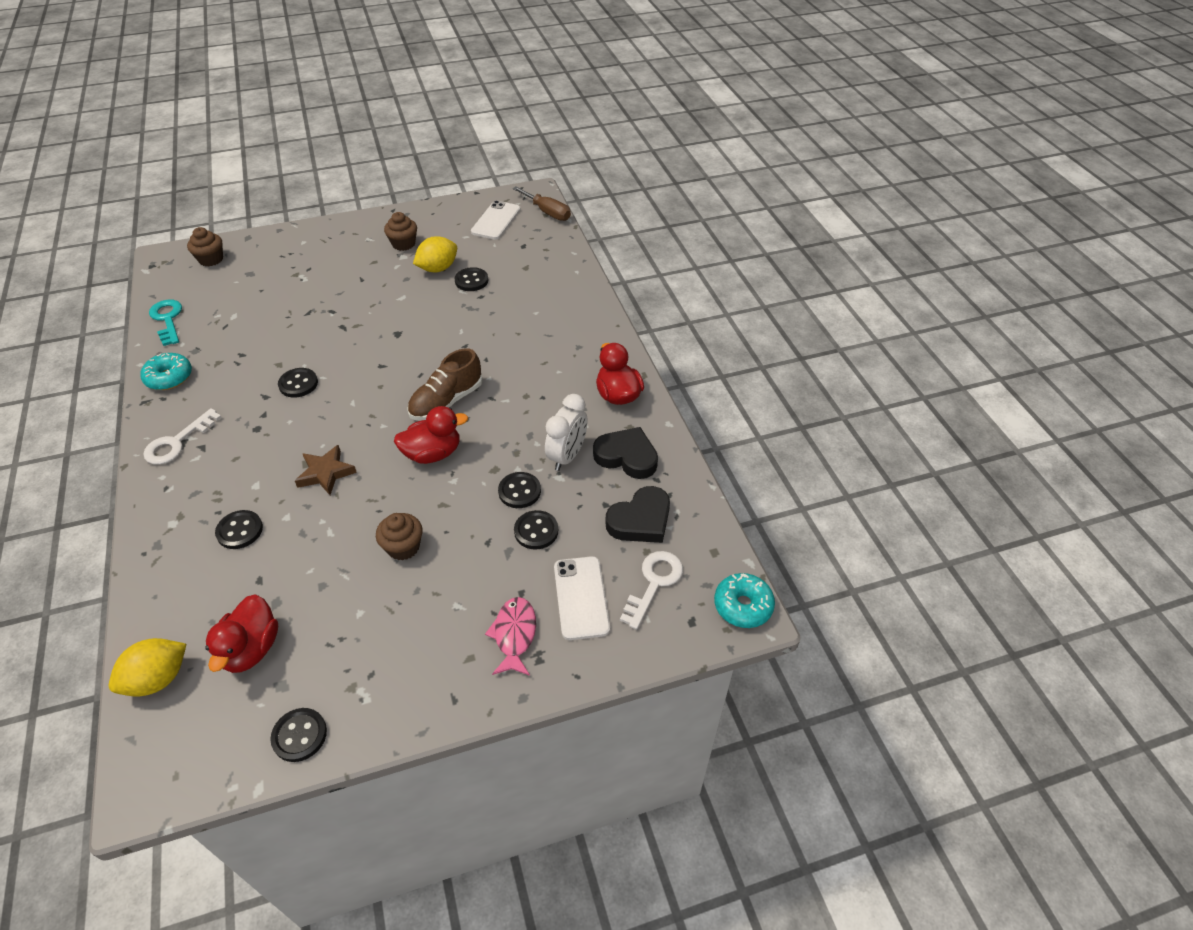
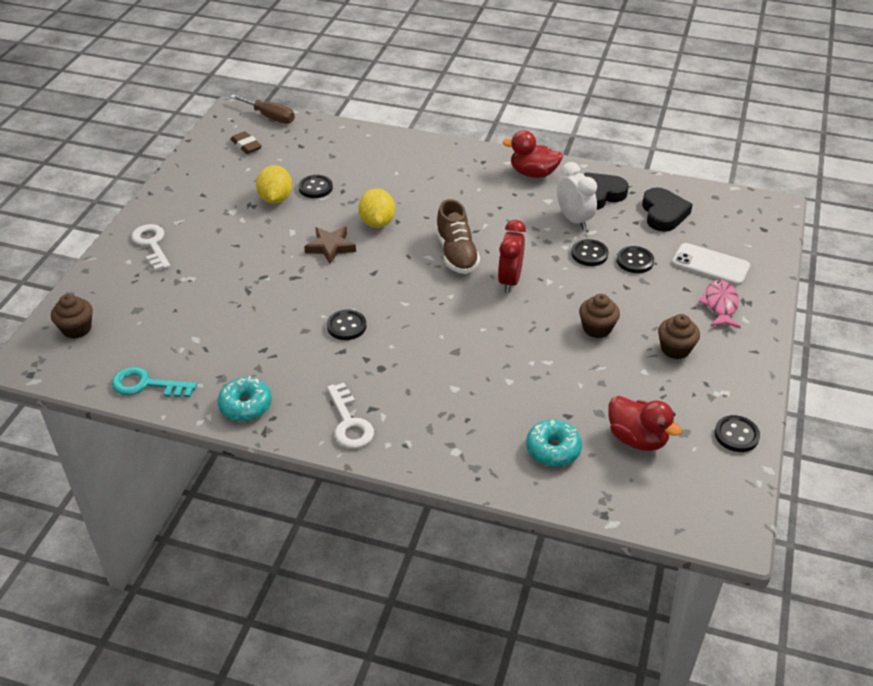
camera: 55 degrees left, 5 degrees down
yellow lemon [109,638,186,696] -> yellow lemon moved to [359,188,395,228]
black button [215,510,263,549] -> none
brown star [295,445,357,495] -> brown star moved to [304,227,356,264]
brown cupcake [384,212,417,251] -> brown cupcake moved to [658,314,700,359]
red duck [394,406,468,464] -> red clock [498,220,526,293]
white phone [471,200,521,240] -> brown eraser [230,131,262,154]
pink fish [485,597,536,676] -> pink fish turned 60 degrees clockwise [699,280,741,328]
brown screwdriver [512,187,571,221] -> brown screwdriver turned 45 degrees clockwise [230,94,295,124]
white key [620,551,683,630] -> white key moved to [132,224,171,271]
turquoise donut [714,573,775,628] -> turquoise donut moved to [526,420,582,467]

